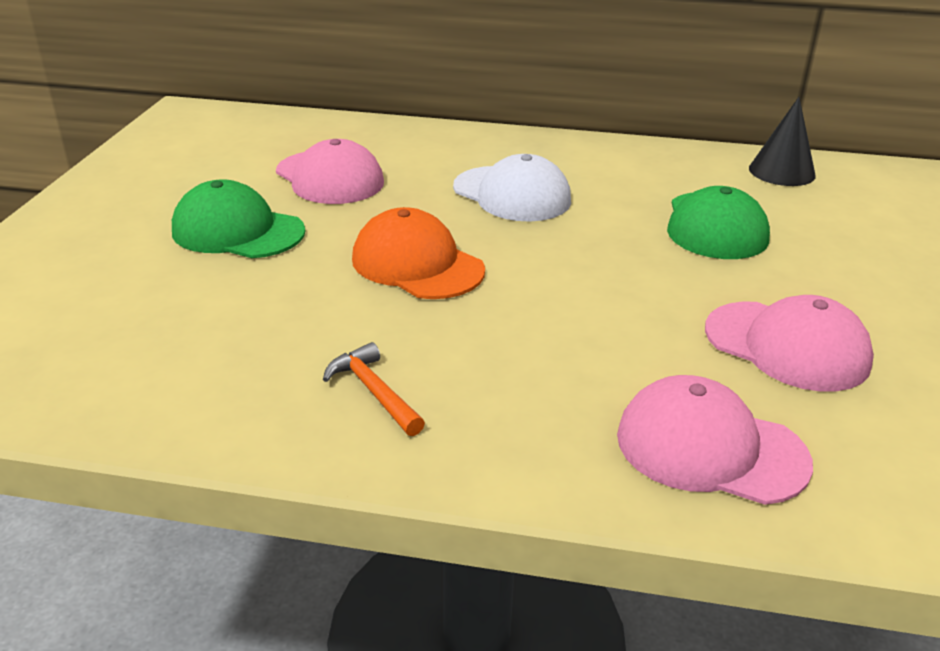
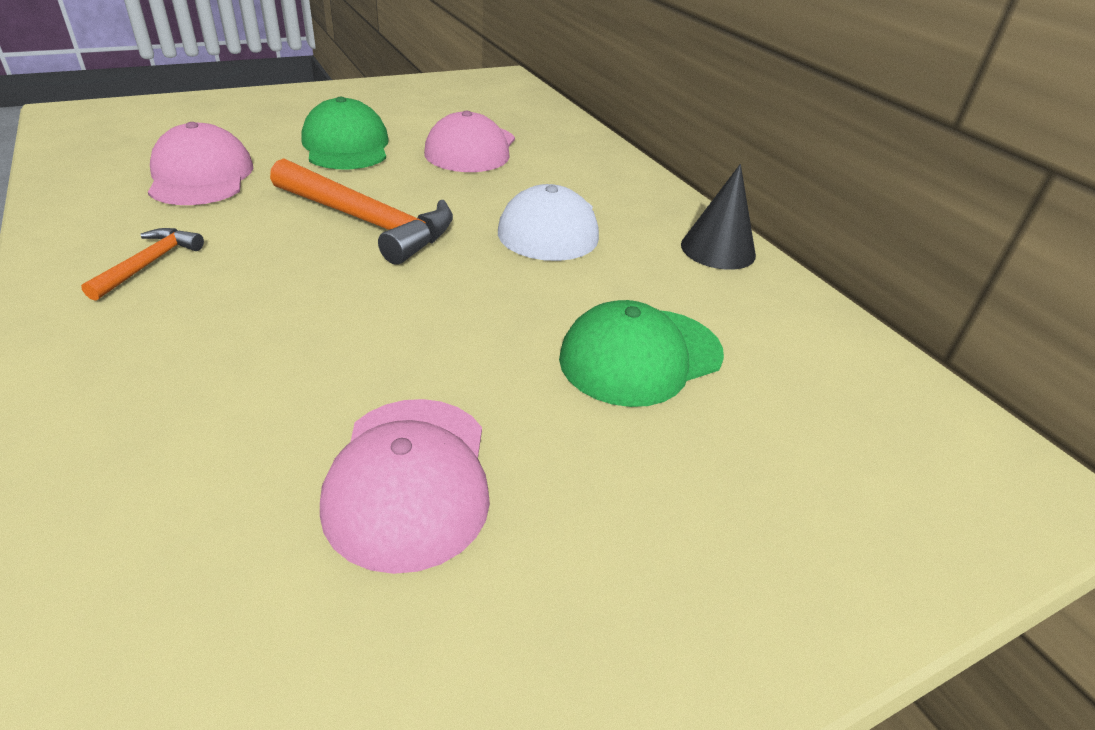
camera: 50 degrees right, 5 degrees up
orange cap [352,207,485,299] -> orange hammer [270,158,453,265]
pink cap [617,375,813,505] -> pink cap moved to [148,122,253,205]
black cone [749,97,816,186] -> black cone moved to [681,164,756,270]

